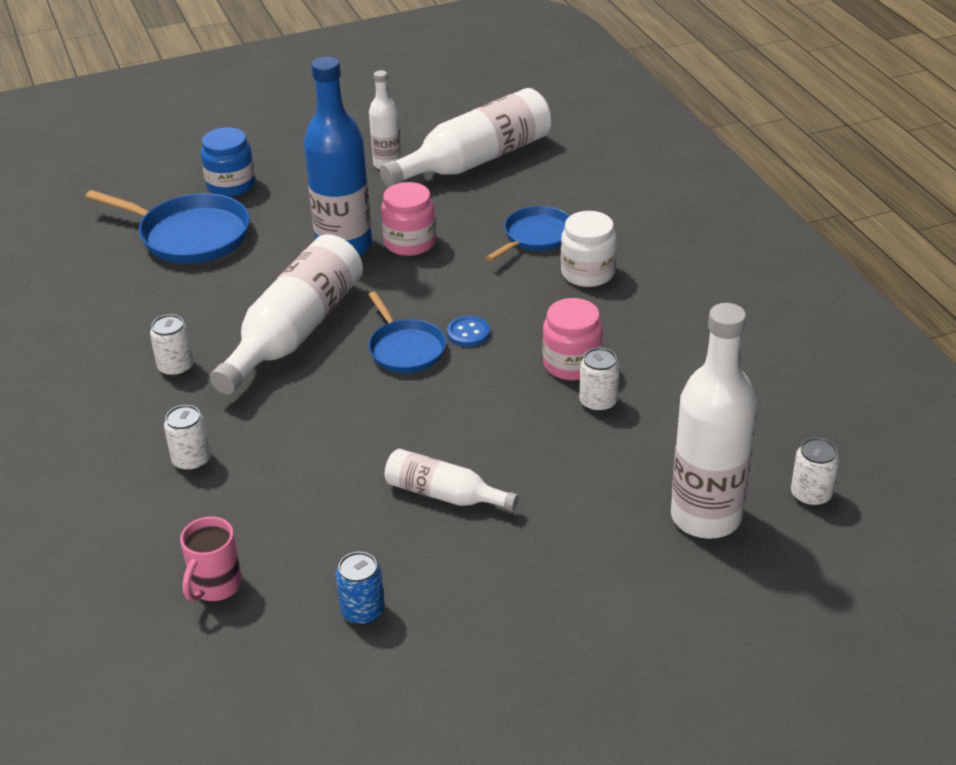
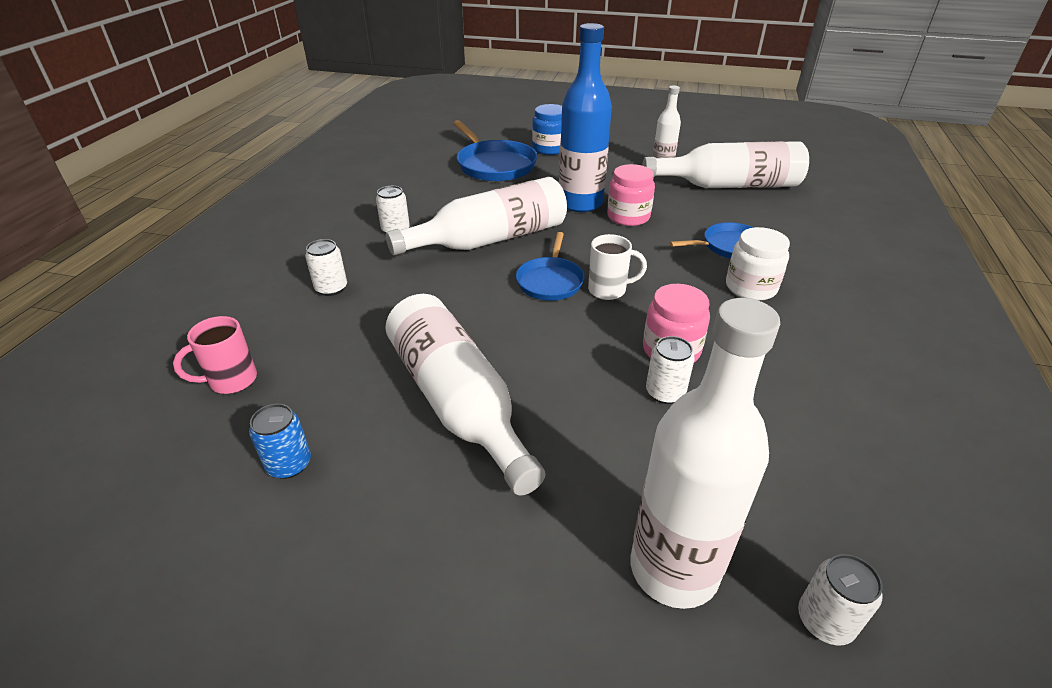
camera: 35 degrees right, 0 degrees up
white bottle [385,449,519,511] -> white bottle [386,294,545,496], size x1.86
blue button [447,316,490,347] -> white mug [588,234,647,300]

